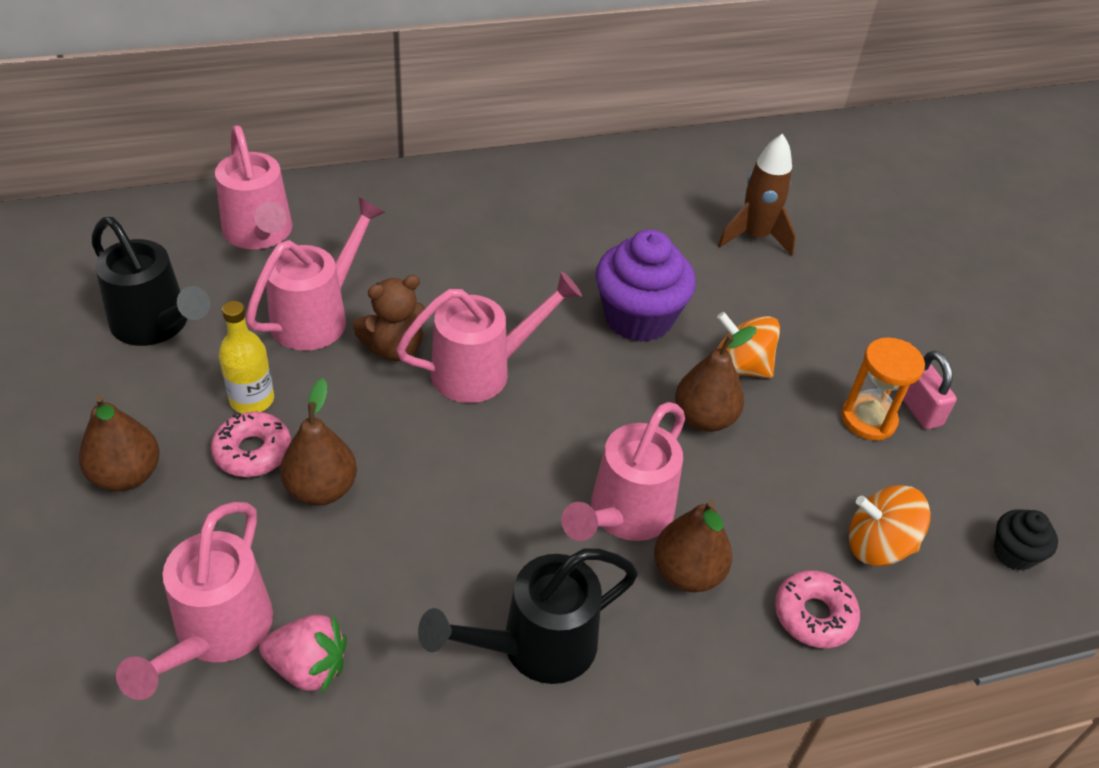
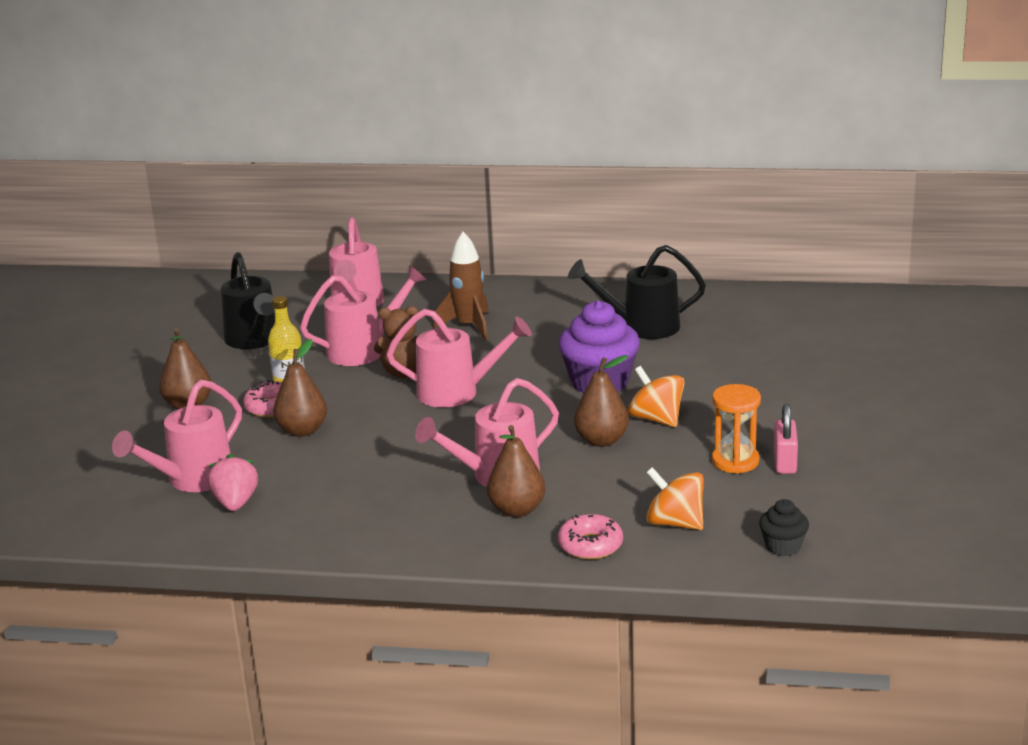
camera: 30 degrees right, 20 degrees down
pink strawberry [259,614,347,693] -> pink strawberry turned 135 degrees counterclockwise [208,454,258,511]
black watering can [418,549,638,684] -> black watering can moved to [568,245,706,339]
brown rocket [718,134,796,256] -> brown rocket moved to [434,232,489,340]

